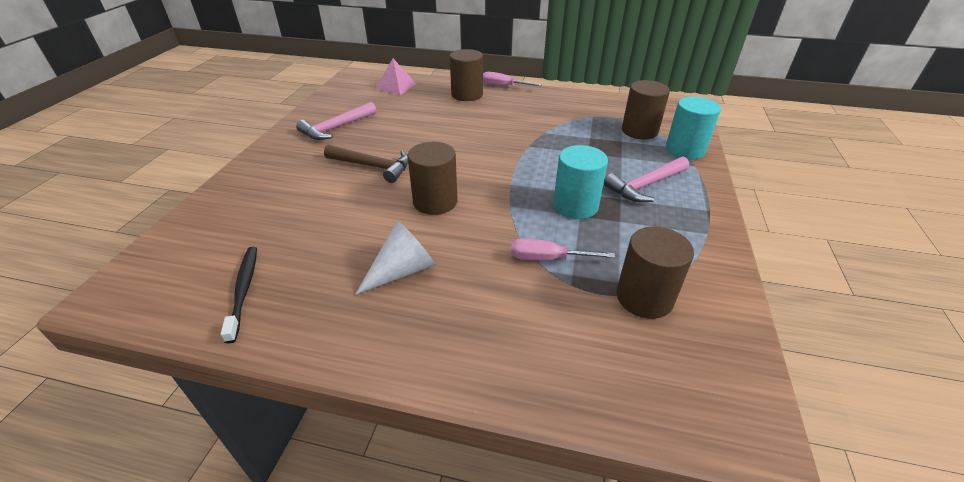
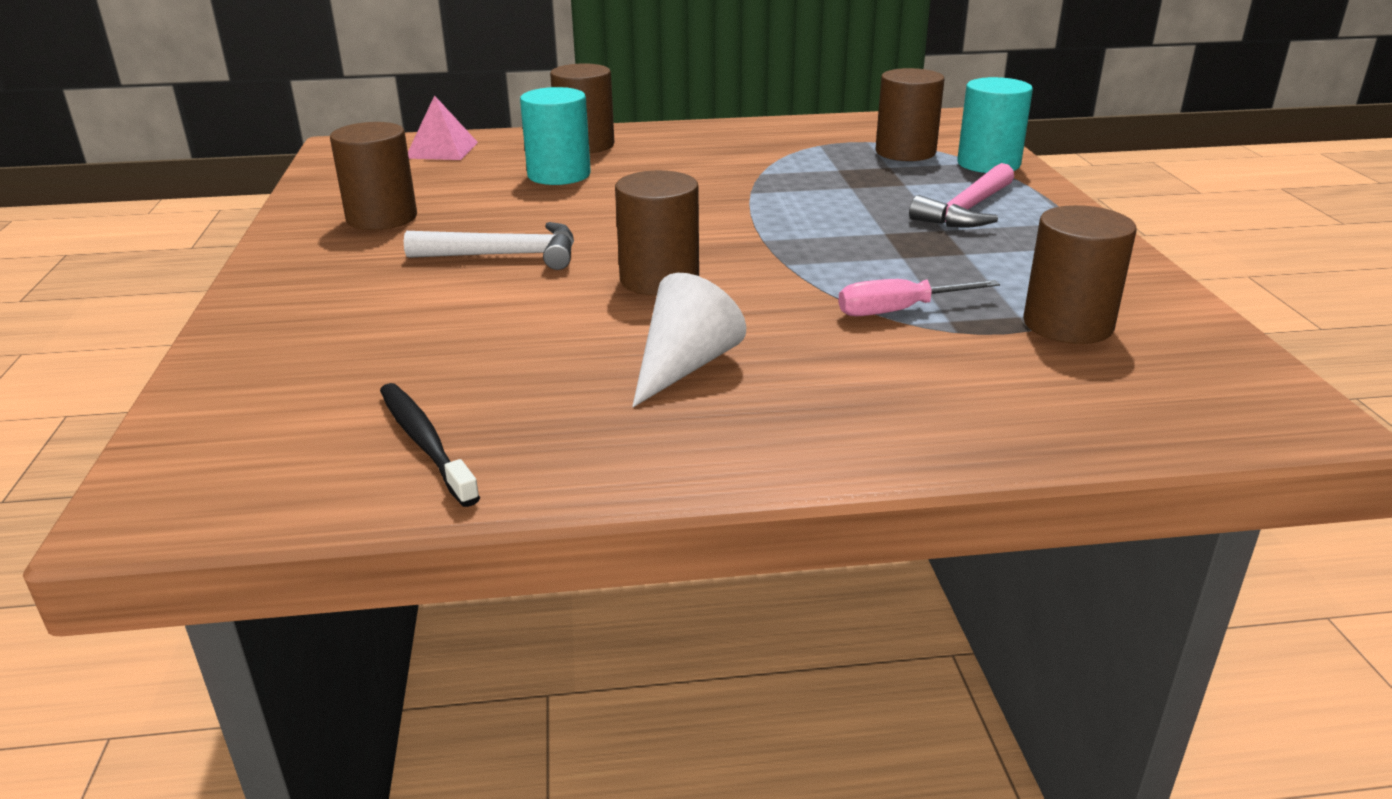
camera: 20 degrees left, 10 degrees down
pink hammer [296,102,376,140] -> brown cylinder [330,122,417,230]
brown hammer [324,145,408,183] -> white hammer [404,222,574,270]
pink screwdriver [483,72,542,86] -> none
turquoise cylinder [553,145,608,219] -> turquoise cylinder moved to [520,87,591,185]

